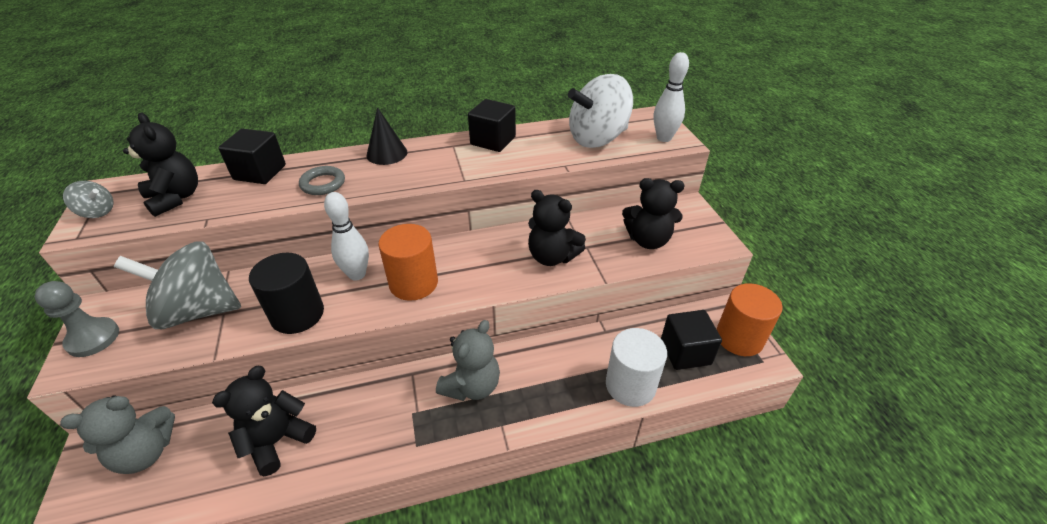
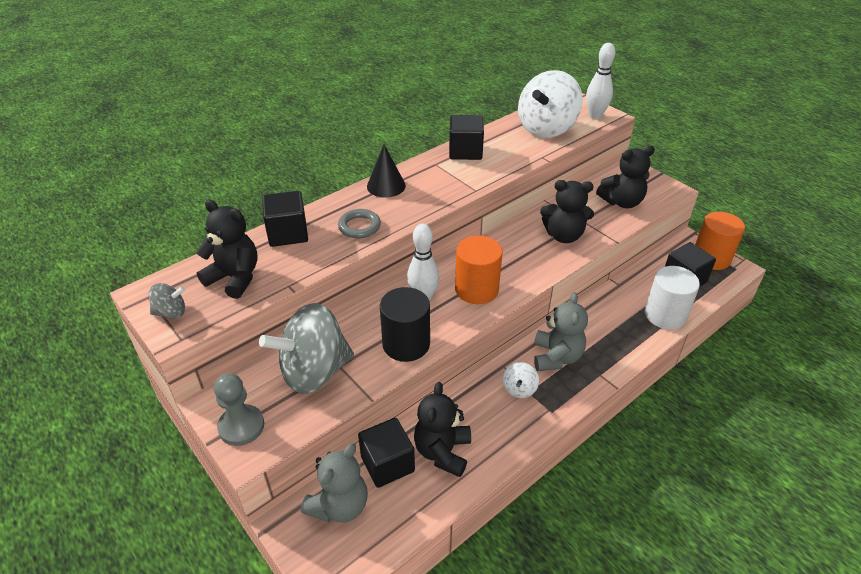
camera: 25 degrees left, 0 degrees up
none -> black cube [358,418,415,488]
none -> white spinning top [503,362,539,398]

